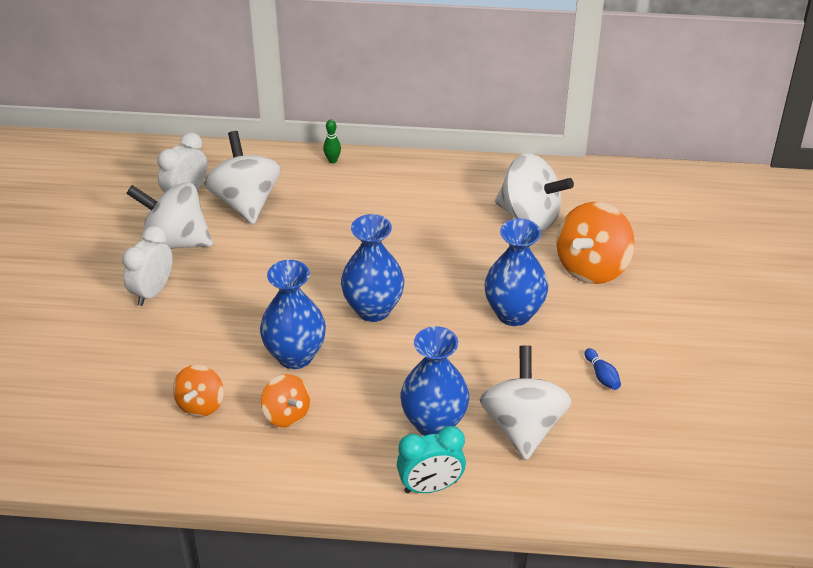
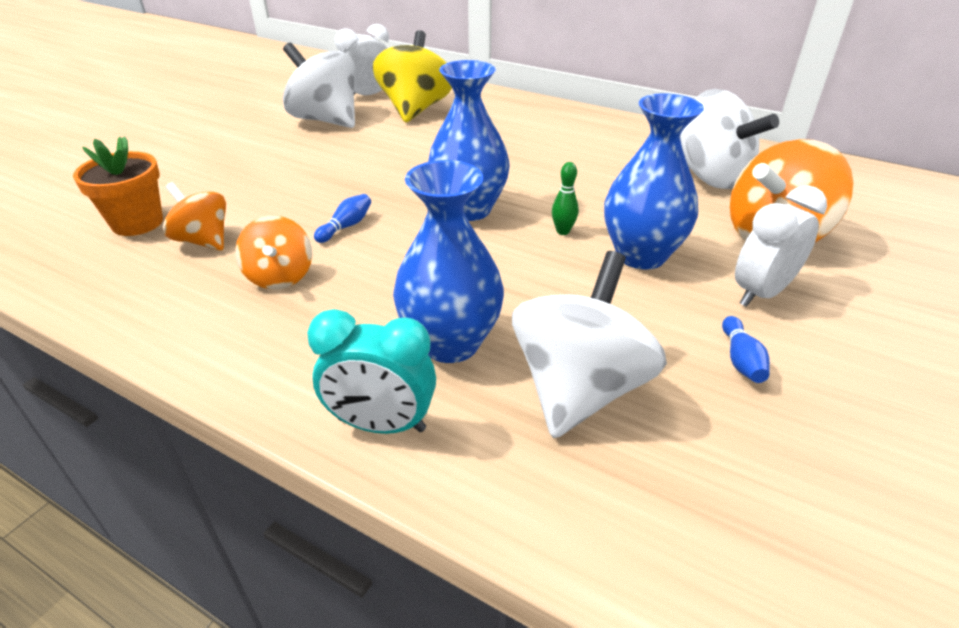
camera: 25 degrees right, 5 degrees down
white clock [122,226,172,306] -> white clock moved to [735,185,827,307]
orange spinning top [173,365,224,417] -> orange spinning top turned 90 degrees clockwise [163,182,226,251]
white spinning top [204,131,281,225] -> yellow spinning top [373,30,452,122]
blue vase [260,260,326,369] -> blue bowling pin [314,194,371,243]
green bowling pin [323,119,341,163] -> green bowling pin moved to [552,162,579,235]
none -> orange flower pot [73,136,163,236]

